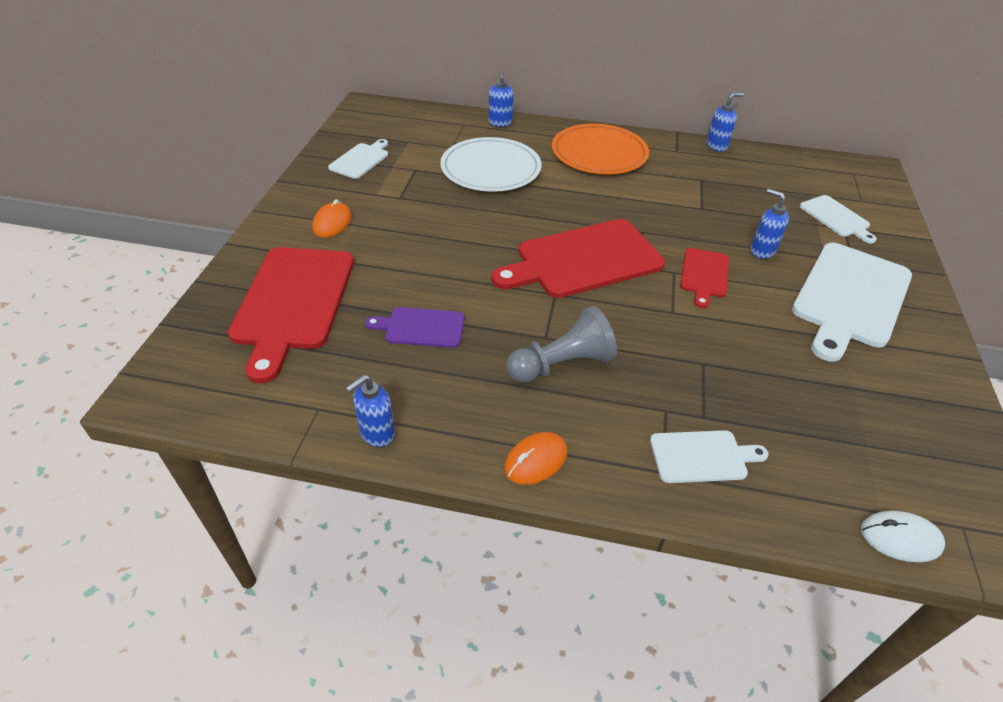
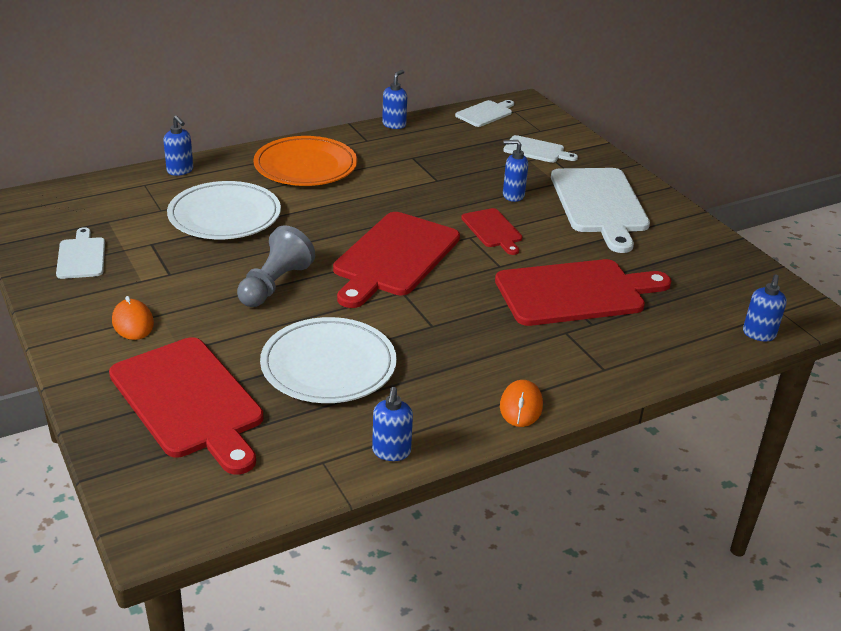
camera: 40 degrees left, 10 degrees down
purple cutting board [365,307,464,348] -> white plate [260,317,397,403]
grey pawn [506,306,617,383] -> grey pawn moved to [237,225,315,307]
white cutting board [650,430,769,483] -> white cutting board moved to [455,100,514,127]
white mouse [861,511,945,562] -> blue soap dispenser [743,274,787,341]
none -> red cutting board [495,259,671,326]

